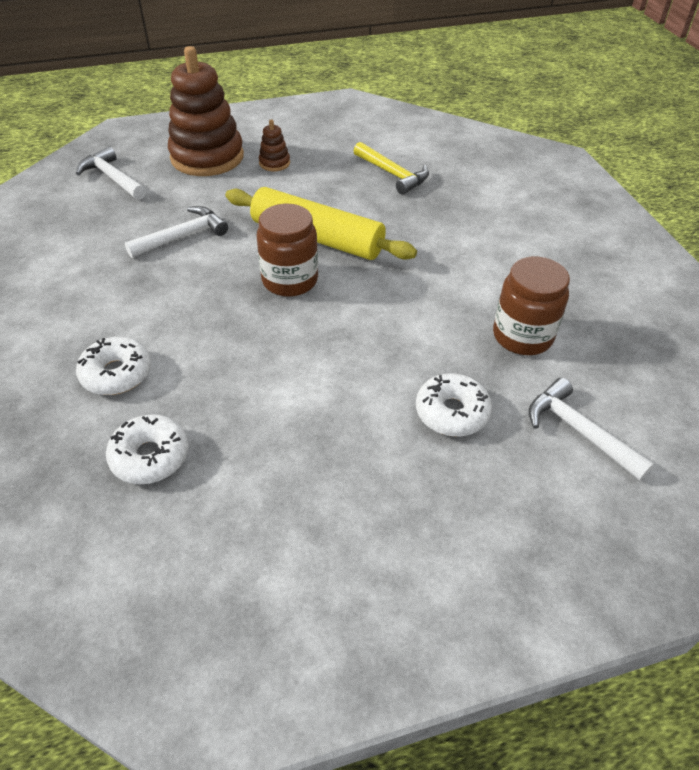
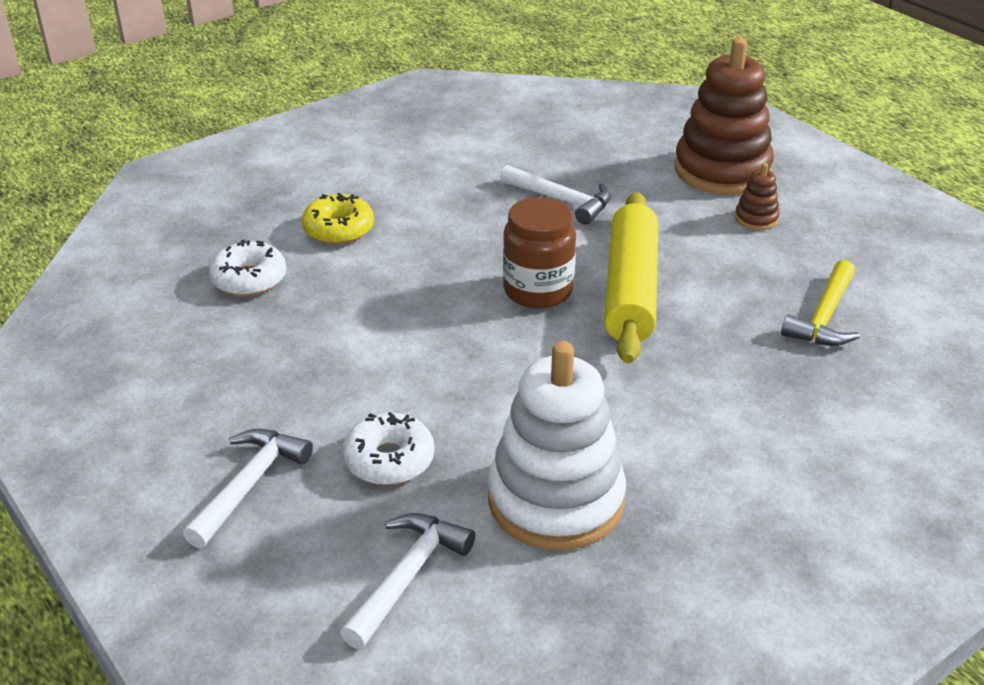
camera: 70 degrees right, 10 degrees down
white hammer [76,147,146,200] -> white hammer moved to [183,429,313,548]
white donut [76,337,151,395] -> yellow donut [302,193,374,244]
brown jar [493,257,570,355] -> white stacking toy [488,341,626,550]

